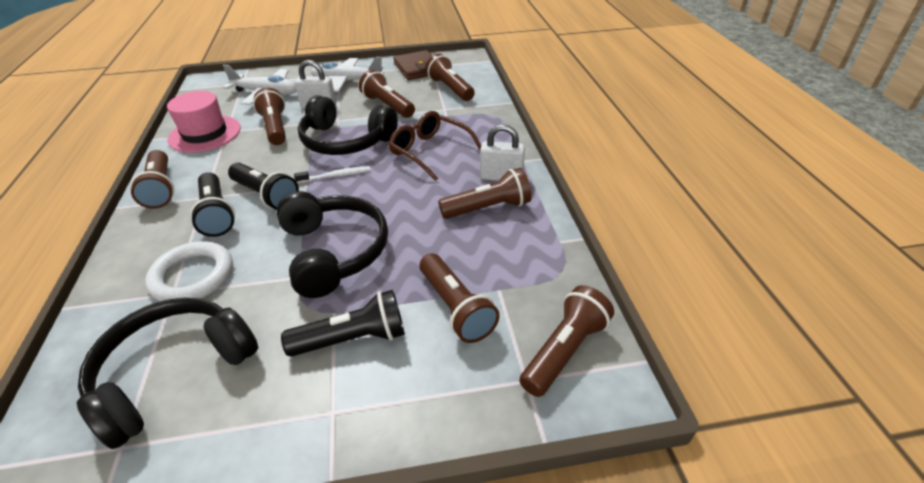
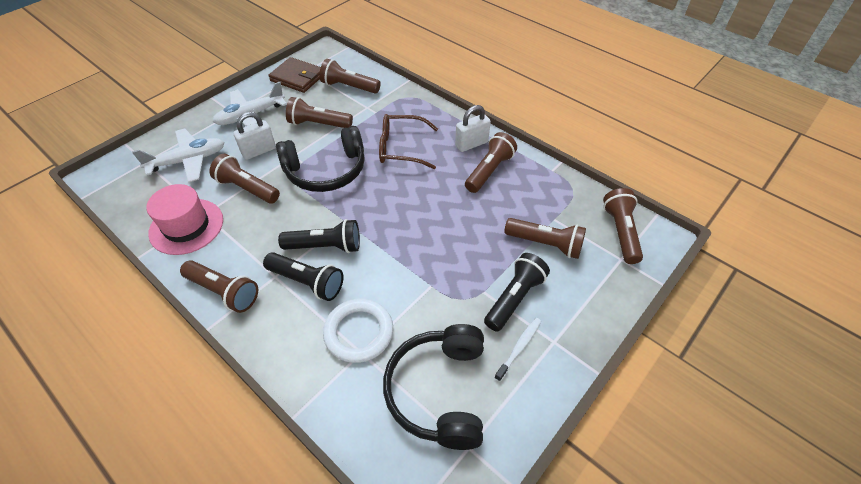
camera: 40 degrees left, 10 degrees up
black headphones [276,191,388,298] -> none
white toothbrush [294,166,371,183] -> white toothbrush moved to [494,318,541,382]

